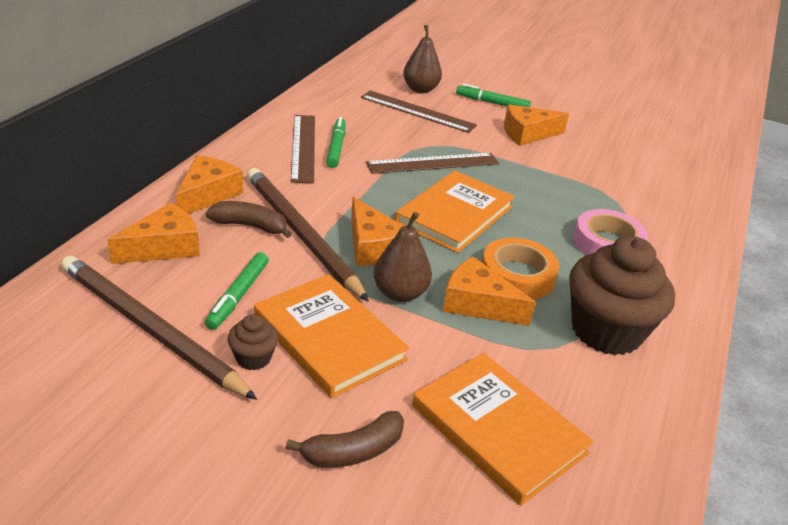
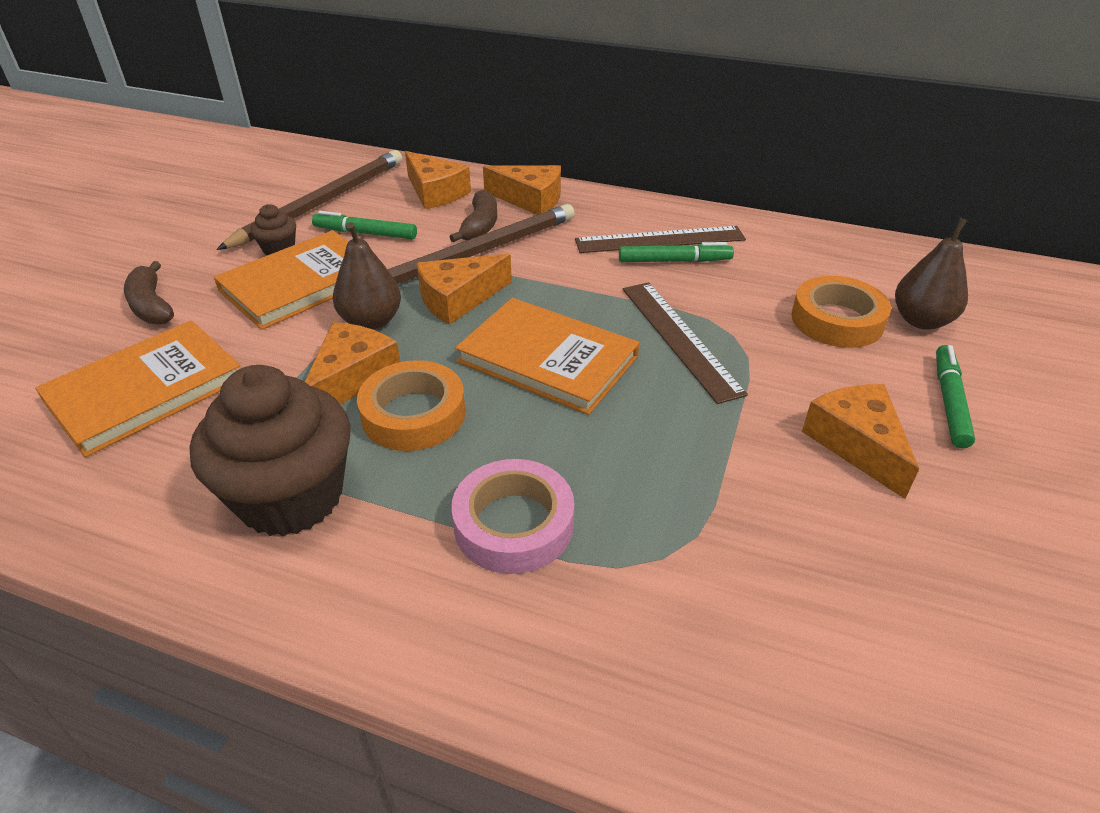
camera: 90 degrees right, 5 degrees up
brown ruler [361,90,477,133] -> orange tape [791,276,891,348]

